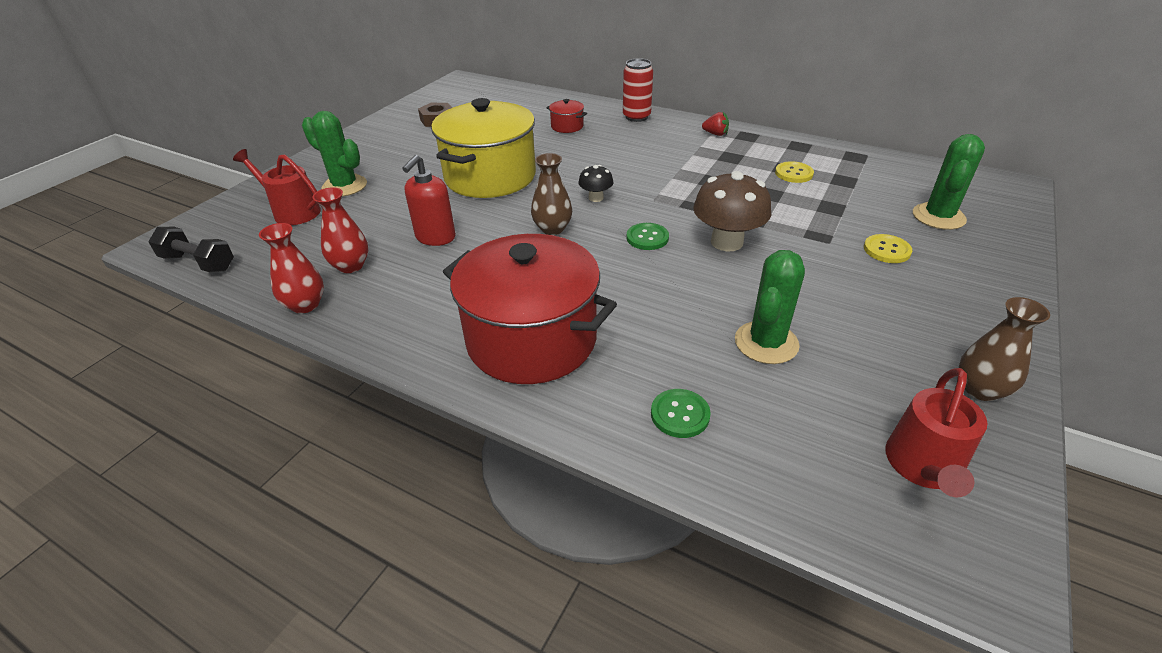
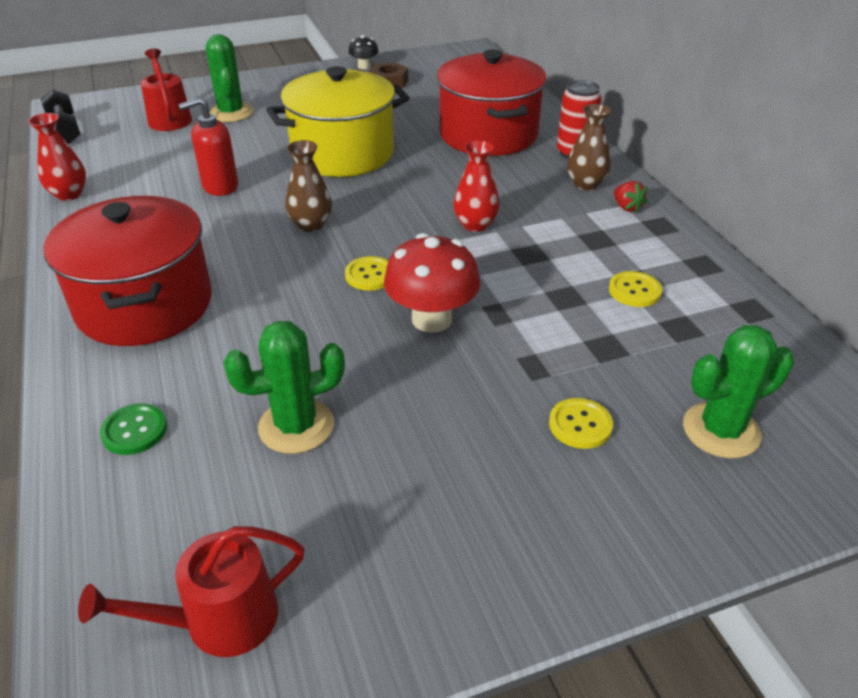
camera: 40 degrees right, 0 degrees up
red vase [312,187,368,273] -> red vase moved to [453,140,500,232]
red pot [546,99,587,133] -> red pot [437,49,547,156], size x2.48
black mushroom [578,165,613,202] -> black mushroom moved to [348,35,379,69]
green button [626,223,669,250] -> yellow button [345,256,389,291]
brown mushroom [693,171,771,252] -> red mushroom [384,233,480,333]
brown vase [959,297,1050,401] -> brown vase moved to [567,104,611,190]

